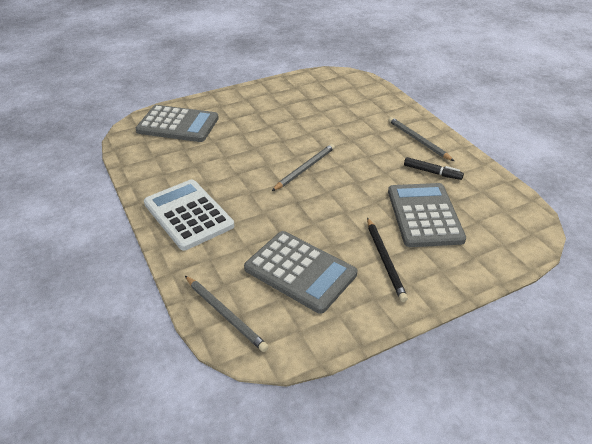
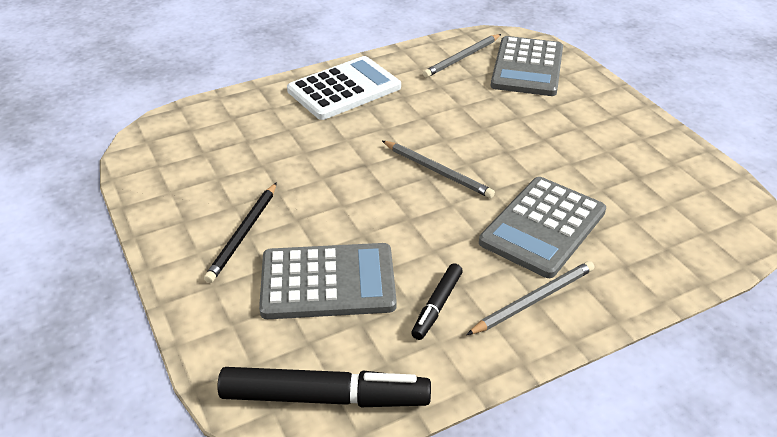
camera: 90 degrees right, 0 degrees up
grey pencil [185,276,269,352] -> grey pencil moved to [423,34,501,78]
grey calculator [244,231,357,314] -> grey calculator moved to [479,177,606,278]
black pencil [367,217,408,302] -> black pencil turned 60 degrees counterclockwise [204,182,277,283]
none -> black marker [217,367,431,407]

